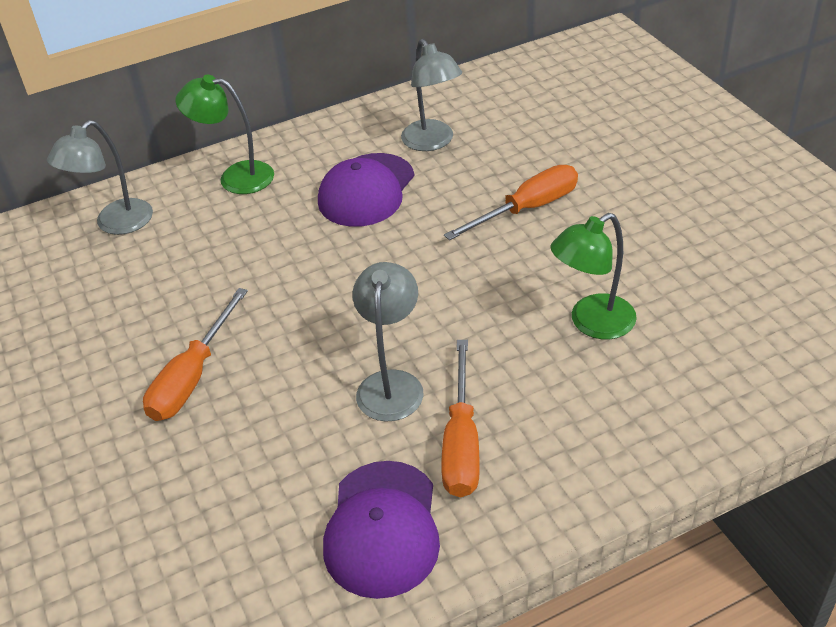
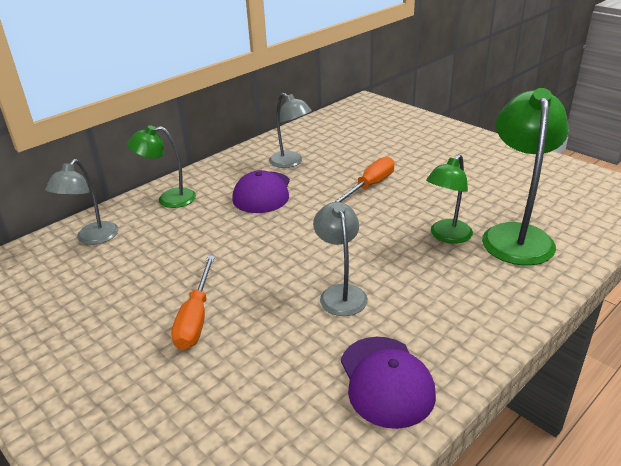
camera: 20 degrees left, 10 degrees down
orange screwdriver [441,340,480,497] -> none
none -> green lamp [482,88,569,266]

